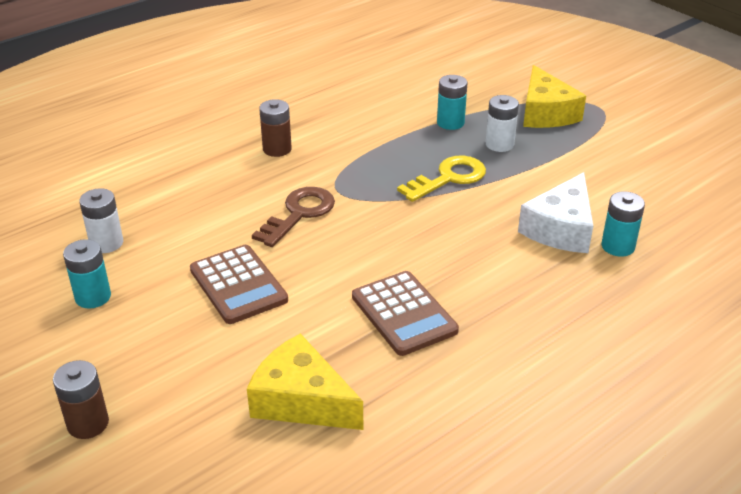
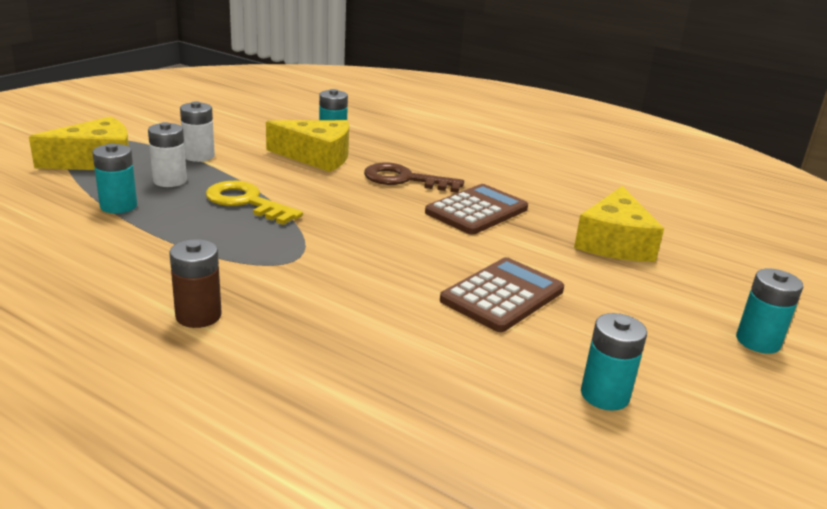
camera: 110 degrees left, 10 degrees down
brown battery [53,360,109,439] -> turquoise battery [736,269,803,354]
white battery [79,188,123,253] -> white battery moved to [180,101,215,162]
brown key [252,187,335,247] -> brown key moved to [364,163,464,193]
white cheese [518,172,593,253] -> yellow cheese [266,120,349,172]

